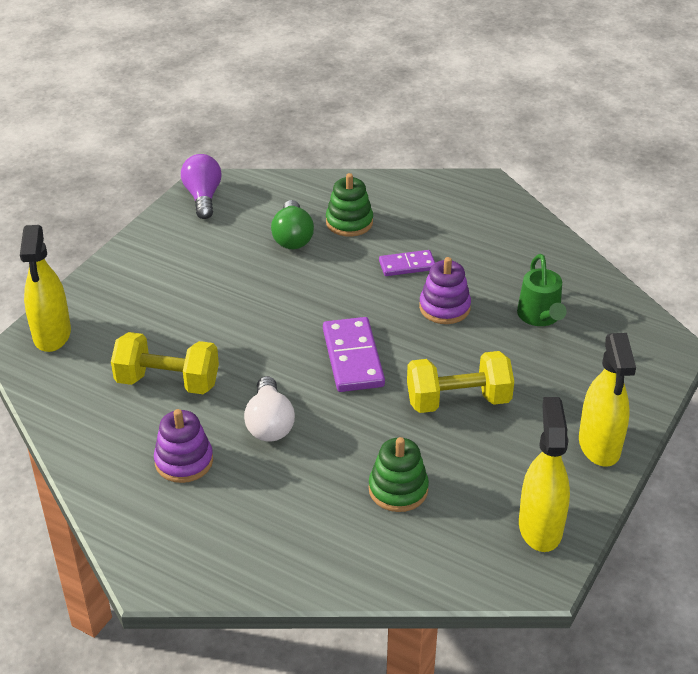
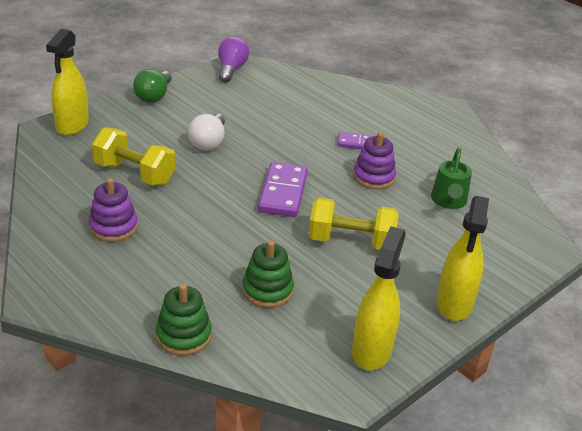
camera: 15 degrees right, 5 degrees down
white light bulb [244,376,295,441] -> white light bulb moved to [188,113,225,150]
green light bulb [271,200,314,249] -> green light bulb moved to [133,69,171,103]
green stacking toy [326,173,373,237] -> green stacking toy moved to [156,284,212,356]

